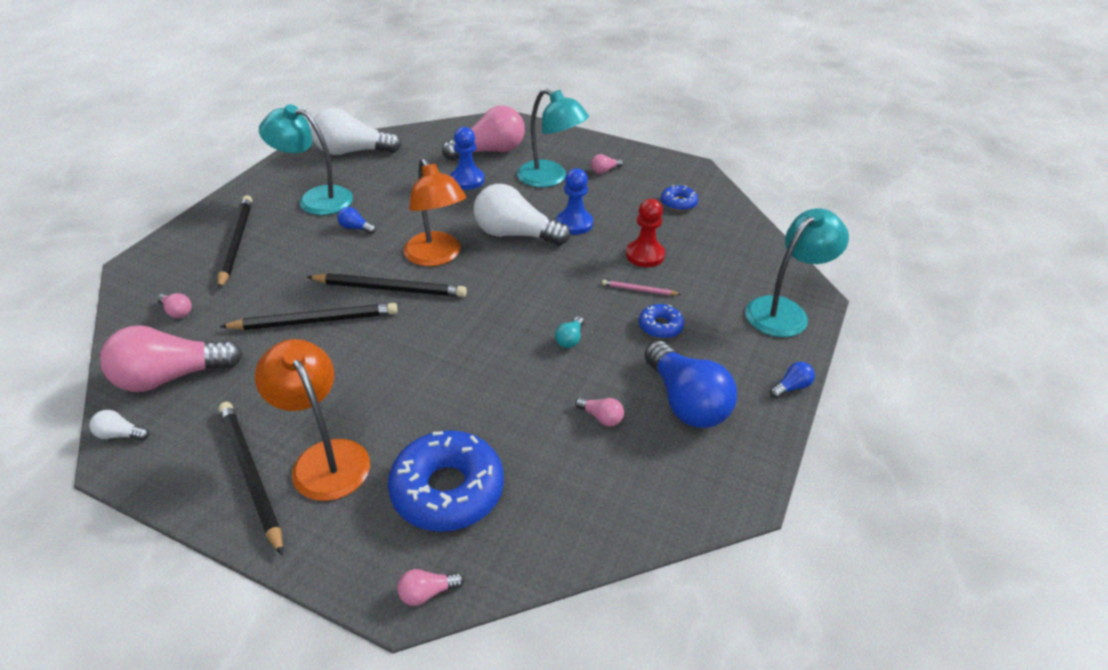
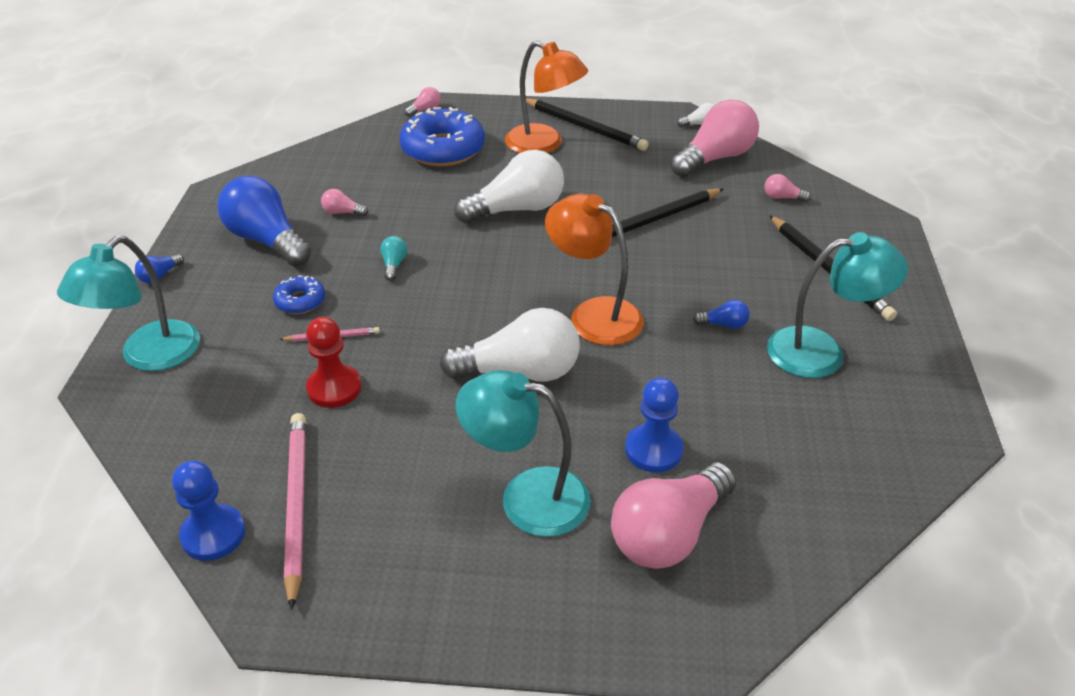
camera: 160 degrees right, 0 degrees up
black pencil [307,273,467,297] -> none
white light bulb [311,108,401,155] -> white light bulb moved to [455,150,564,224]
blue pawn [556,168,593,235] -> blue pawn moved to [172,460,245,561]
pink light bulb [591,154,623,174] -> none
blue donut [661,185,698,211] -> pink pencil [284,413,306,610]

